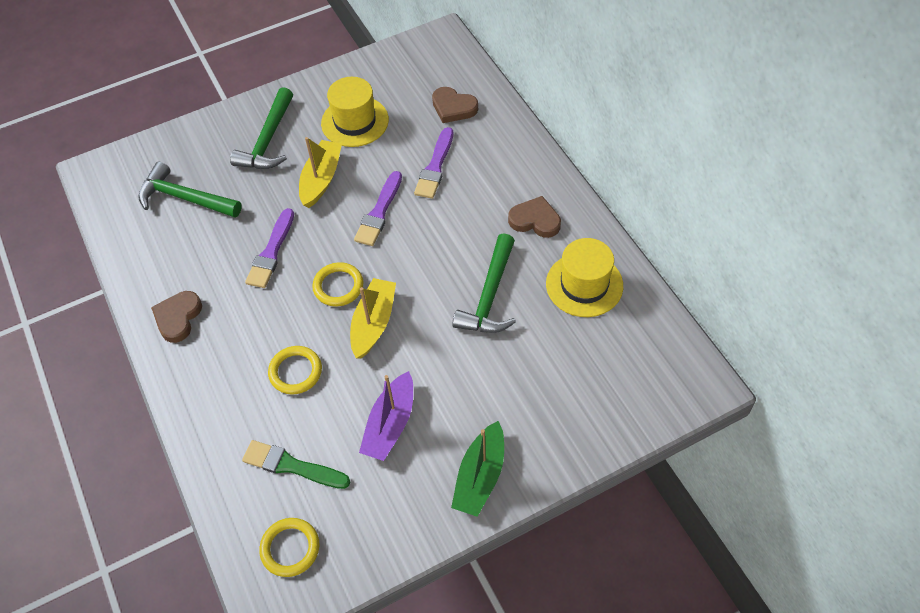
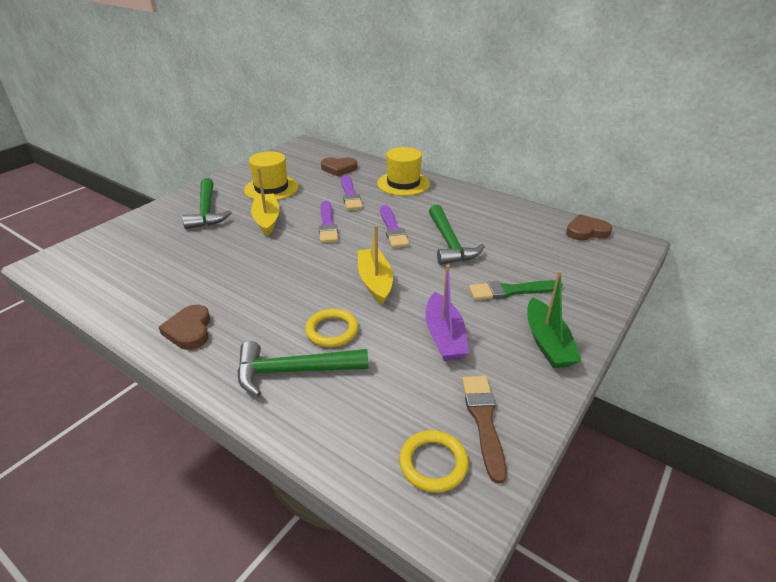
camera: 30 degrees left, 20 degrees down
green hammer [138,161,242,218] -> green hammer moved to [237,341,368,396]
green brush [242,440,350,489] -> green brush moved to [469,280,563,300]
purple brush [245,208,294,288] -> purple brush moved to [380,205,409,248]
yellow ring [312,262,363,306] -> none
brown heart [508,196,561,238] -> brown heart moved to [566,214,612,240]
yellow hat [546,238,623,317] -> yellow hat moved to [377,147,430,196]
none -> brown brush [462,376,507,484]

